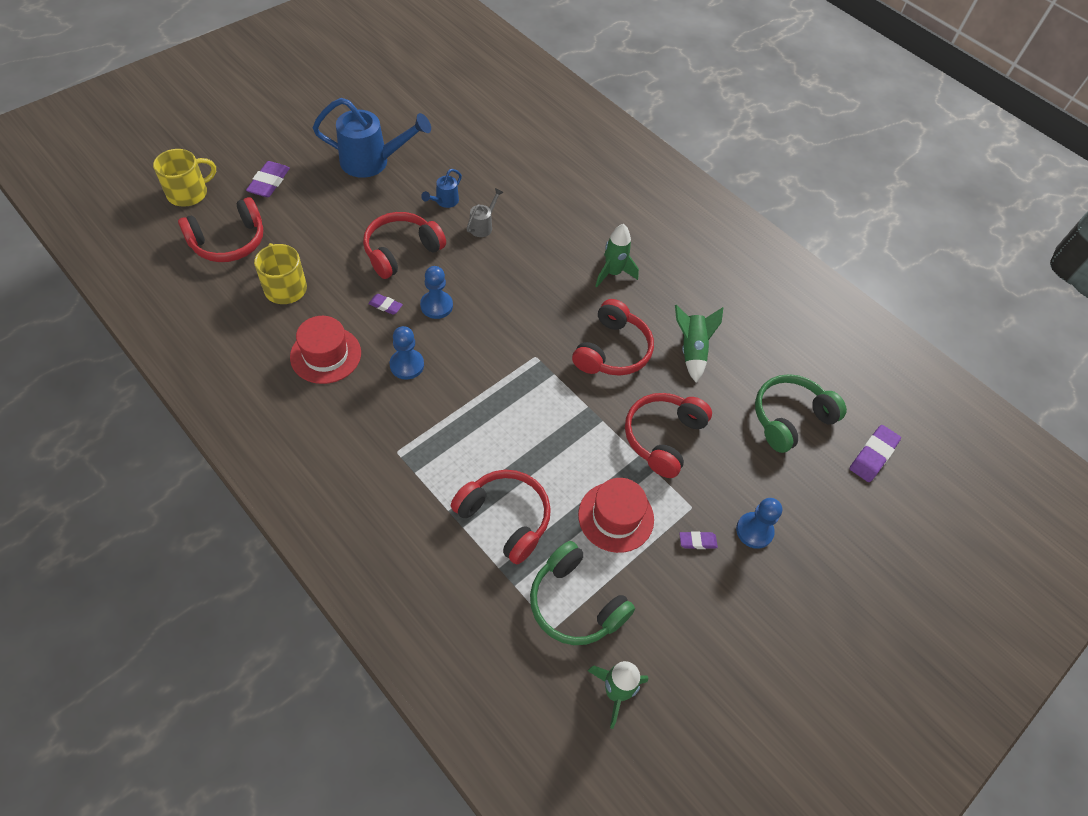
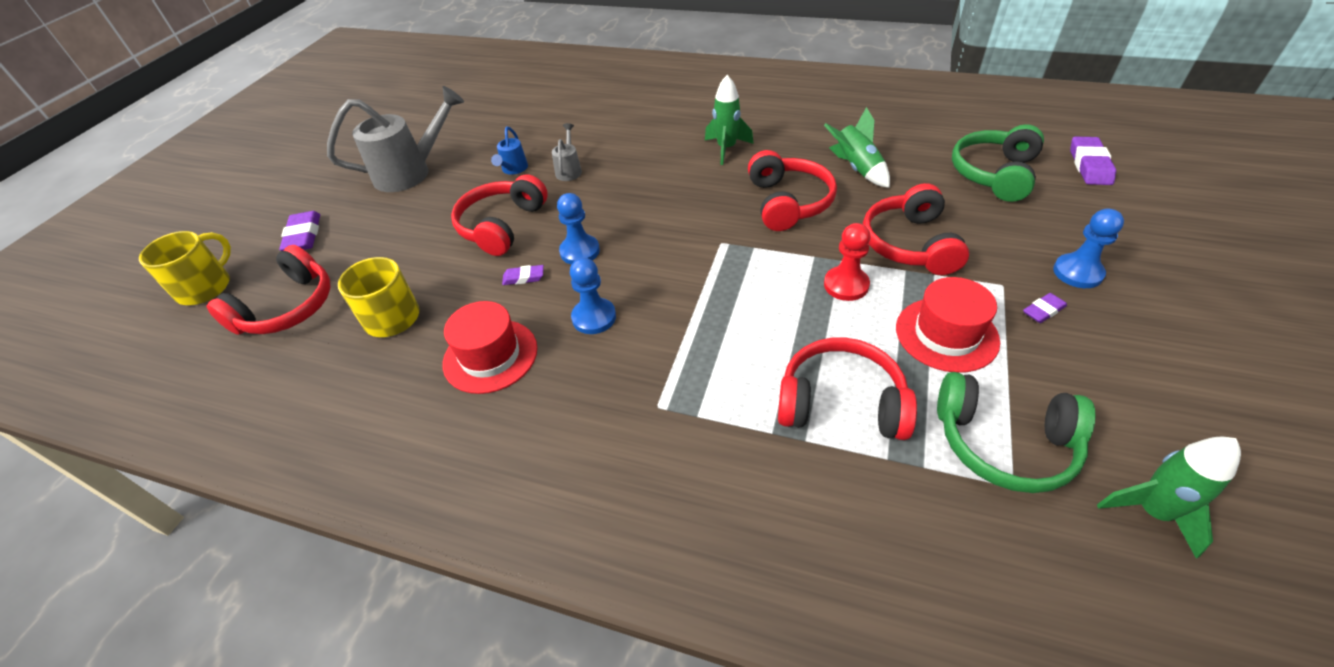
camera: 20 degrees left, 10 degrees down
blue watering can [313,98,431,178] -> grey watering can [327,86,464,192]
none -> red pawn [824,223,871,301]

